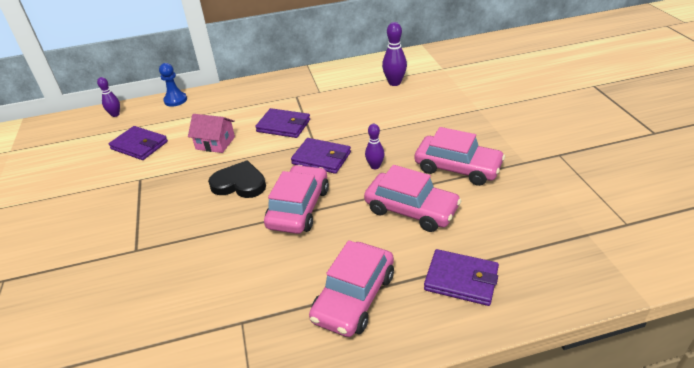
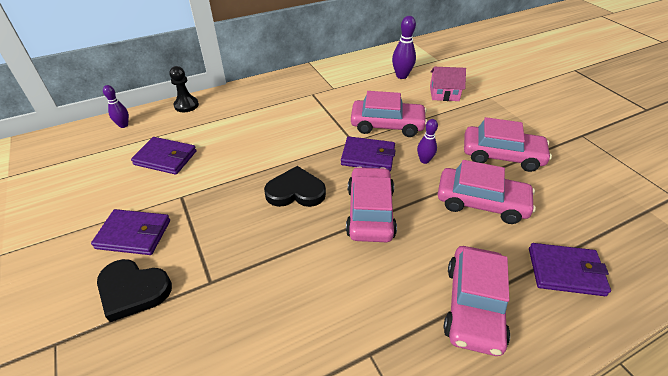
camera: 15 degrees left, 5 degrees up
blue pawn [159,63,187,107] -> black pawn [169,66,199,112]
pink house [188,114,235,153] -> pink house moved to [430,67,466,101]
purple wallet [255,108,310,138] -> purple wallet moved to [91,209,170,255]
none -> black heart [97,259,172,322]
none -> pink car [351,91,427,137]

